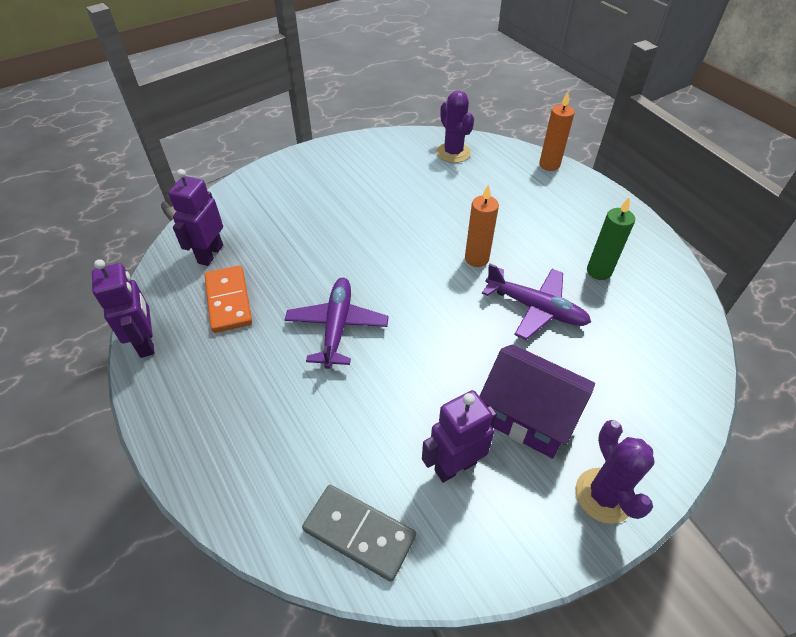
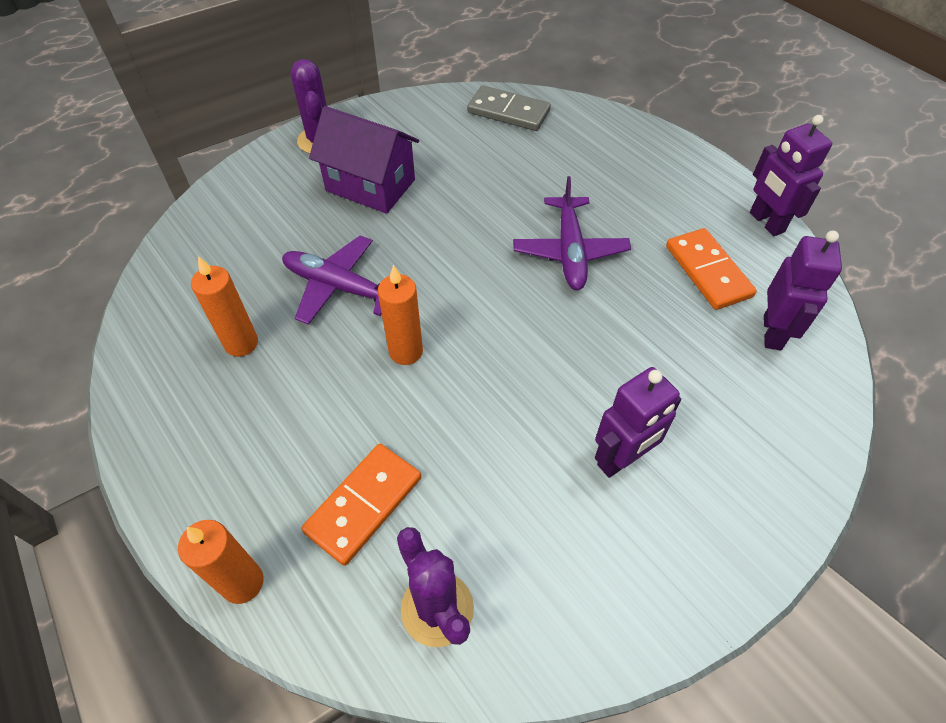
camera: 175 degrees right, 5 degrees up
purple robot [422,390,497,483] -> purple robot moved to [595,367,681,478]
green candle [587,197,635,280] -> orange candle [191,256,258,357]
none -> orange domino [301,444,421,566]

